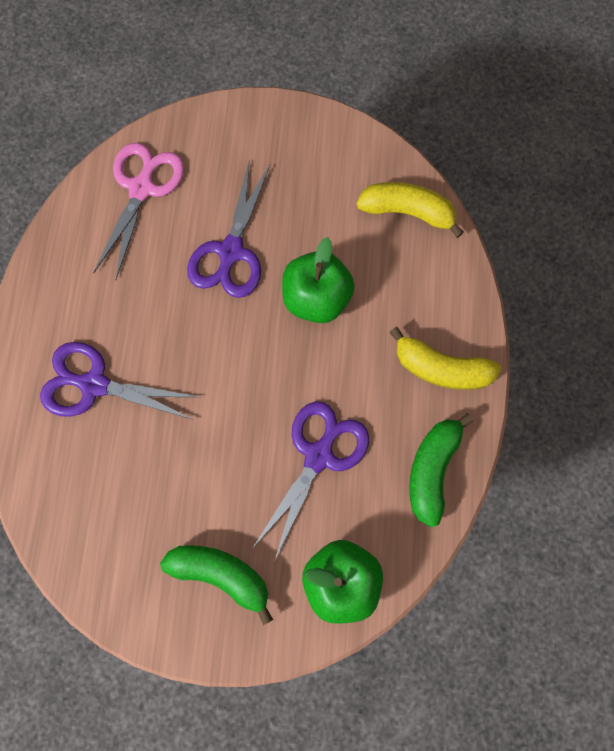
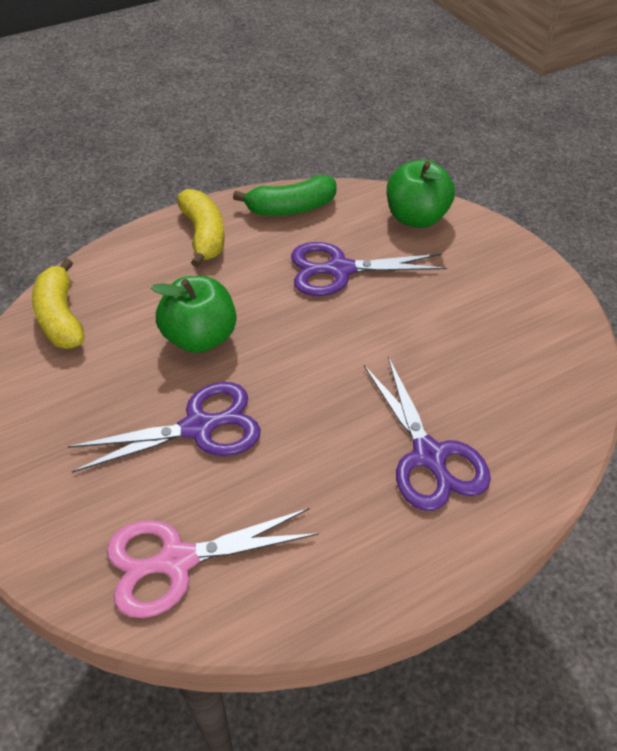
camera: 125 degrees left, 25 degrees down
green banana [160,545,273,625] -> none

